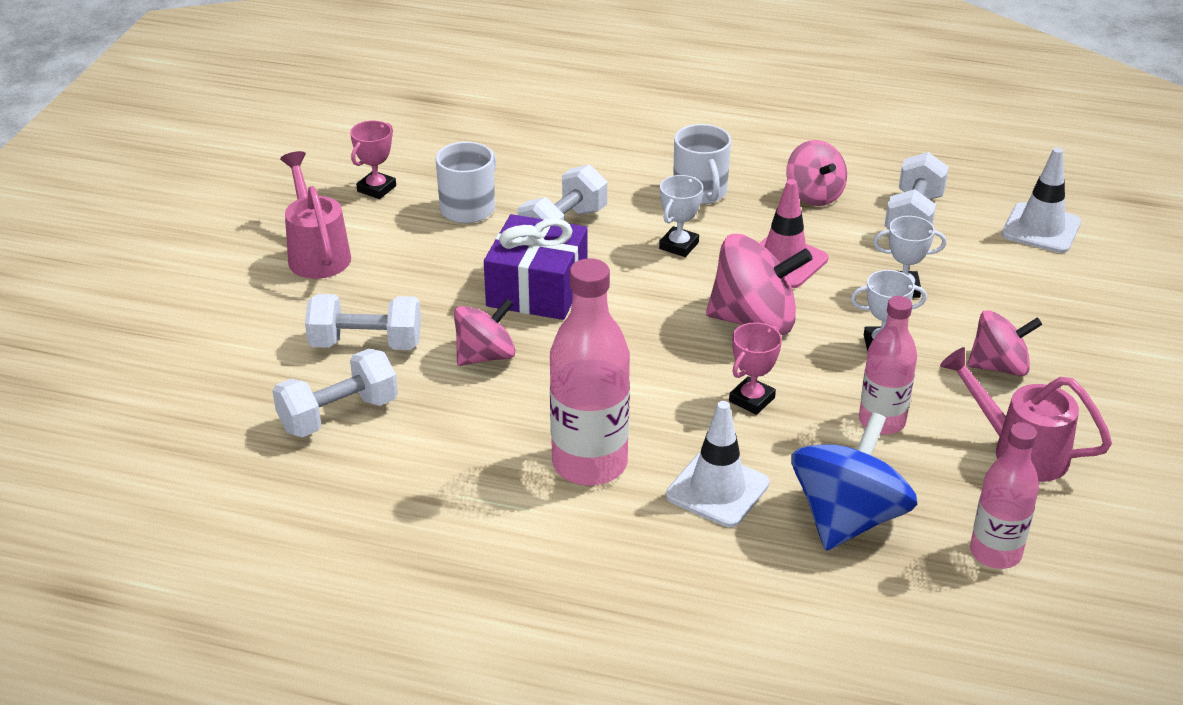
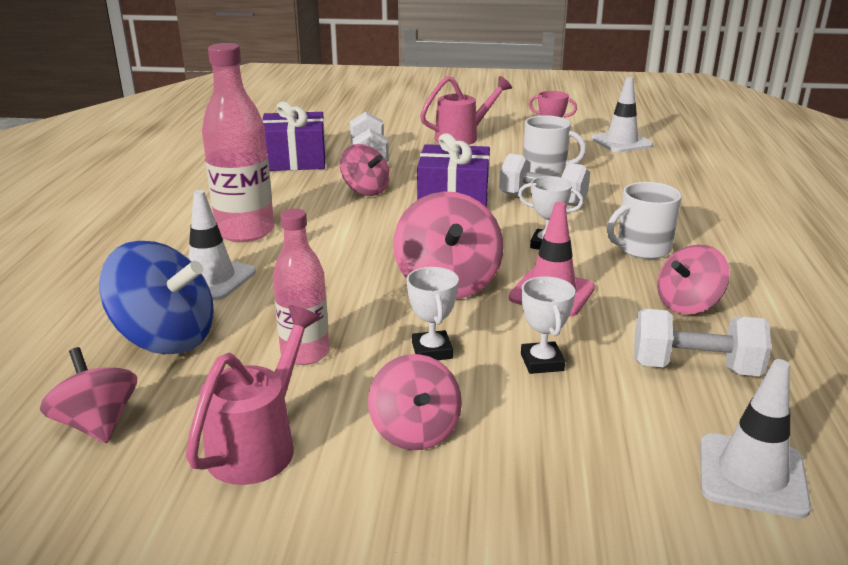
camera: 80 degrees right, 10 degrees down
white dumbbell [272,349,398,437] -> purple gift [262,101,326,171]
pink trophy [729,322,782,415] -> none
pink bottle [970,422,1039,569] -> pink spinning top [40,347,137,443]
none -> white traffic cone [591,77,653,152]

